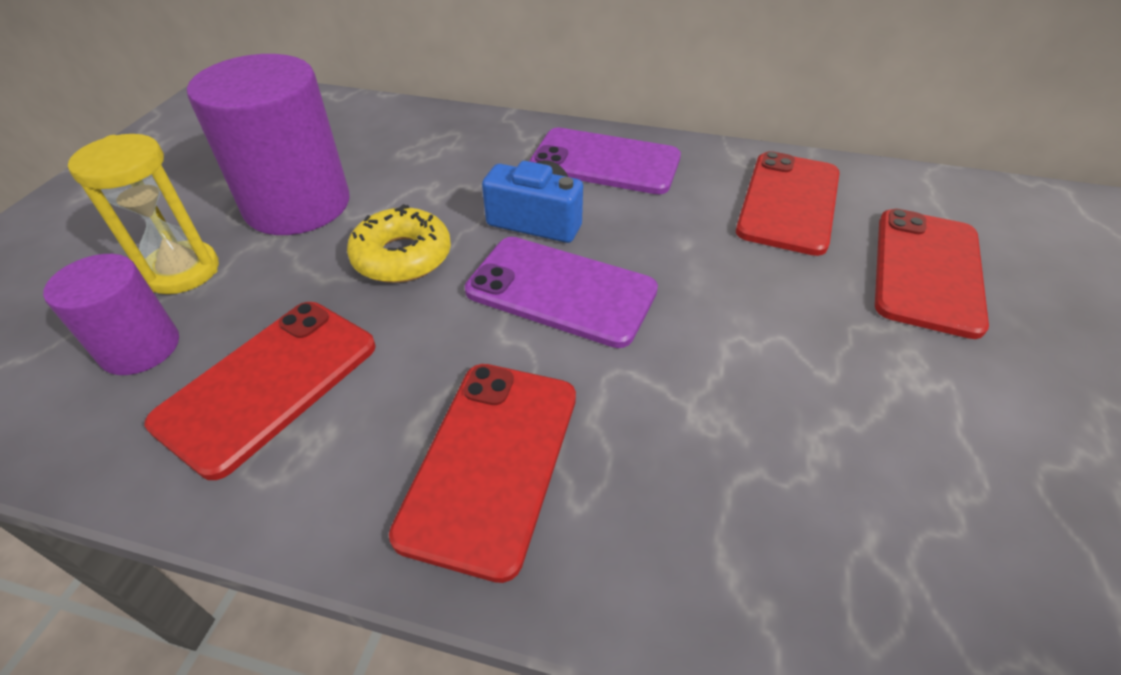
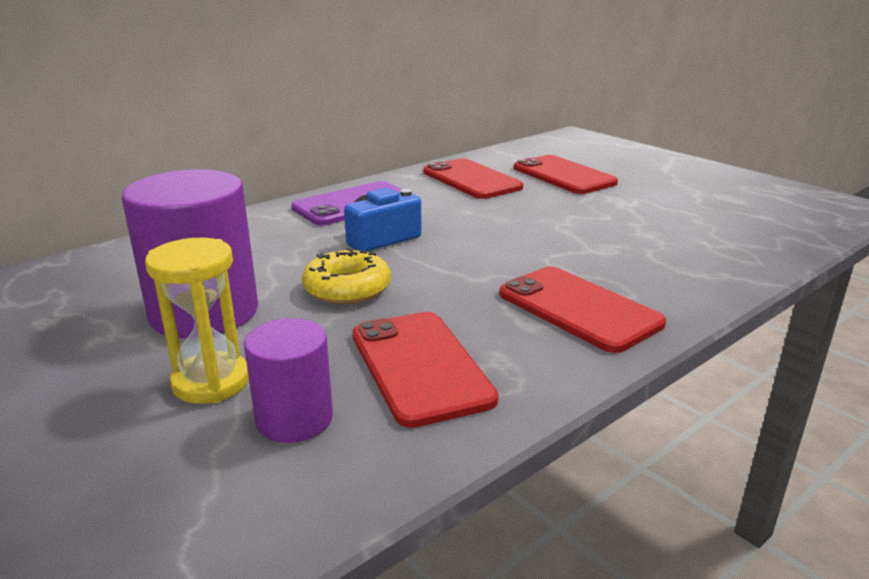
camera: 55 degrees left, 20 degrees down
purple phone [465,237,658,348] -> none

